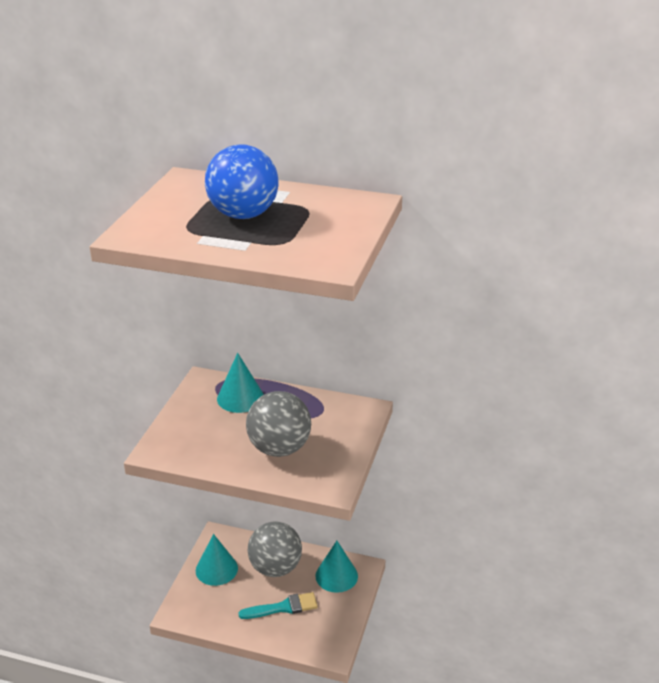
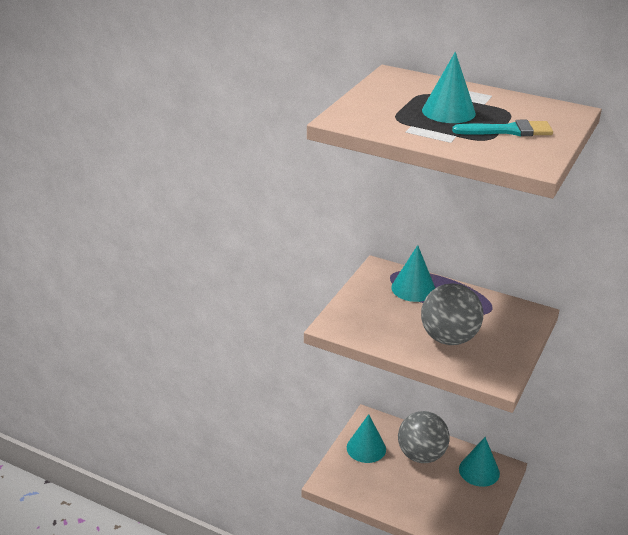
camera: 10 degrees right, 0 degrees up
blue ball [205,144,279,219] -> turquoise cone [422,52,476,123]
turquoise brush [238,592,318,619] -> turquoise brush moved to [452,120,553,136]

